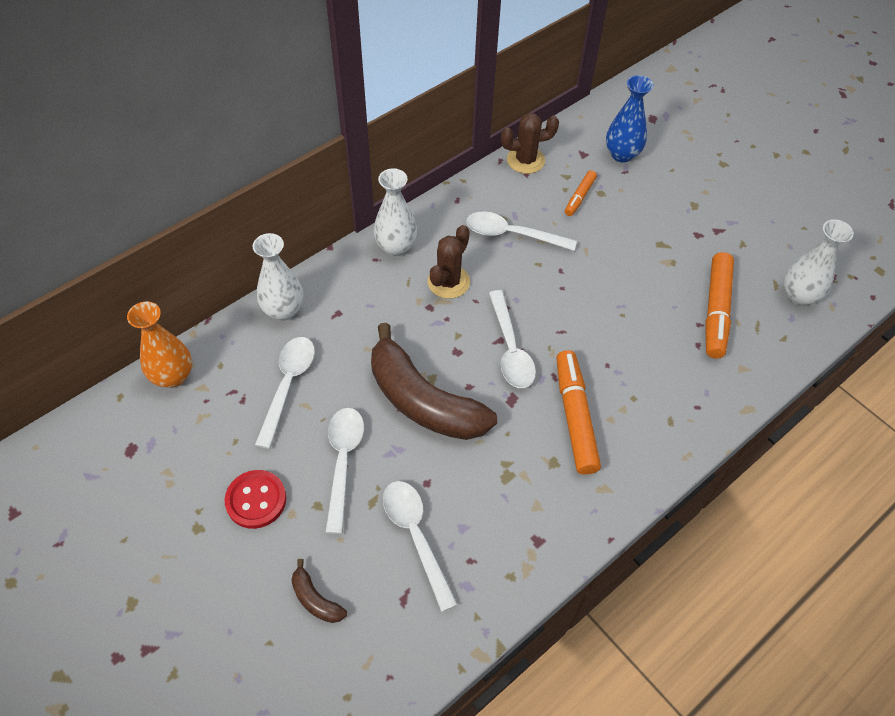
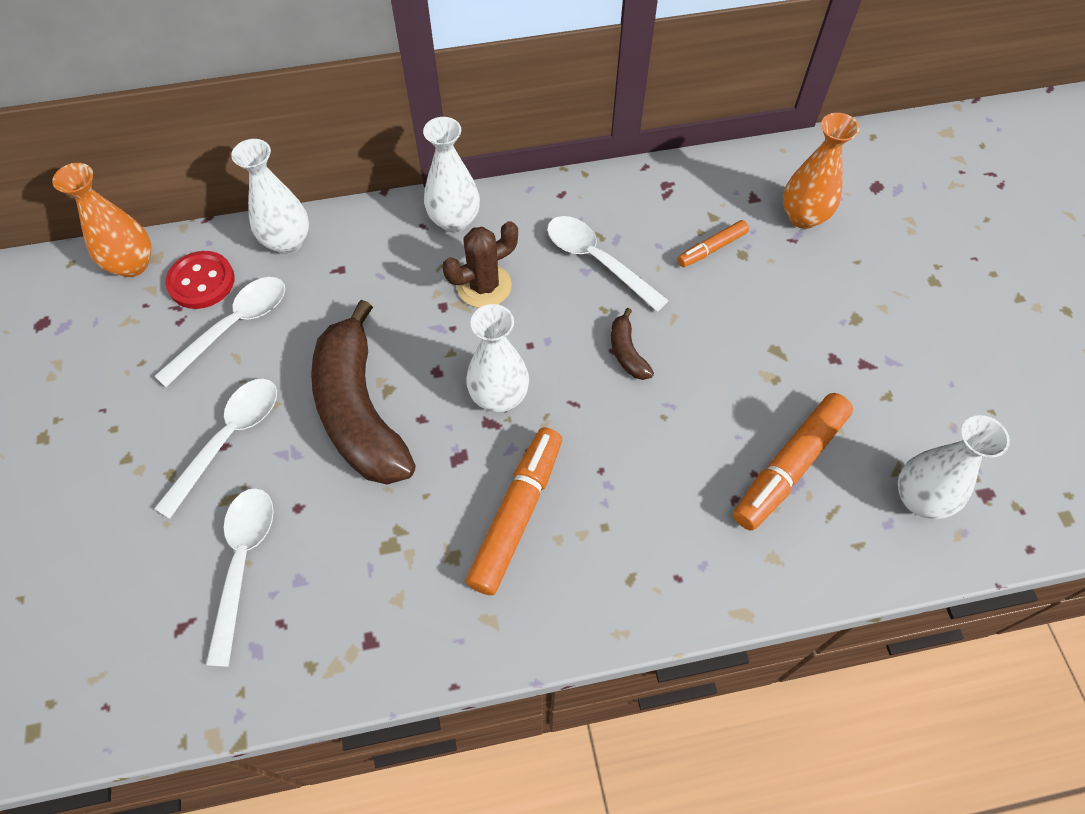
camera: 30 degrees right, 5 degrees up
red button [225,470,286,529] -> red button moved to [165,251,235,309]
brown banana [291,559,347,623] -> brown banana moved to [611,308,654,380]
white spoon [489,290,536,388] -> white vase [466,304,529,413]
brown cactus [501,113,559,174] -> none
blue vase [606,75,653,162] -> orange vase [783,113,860,229]

